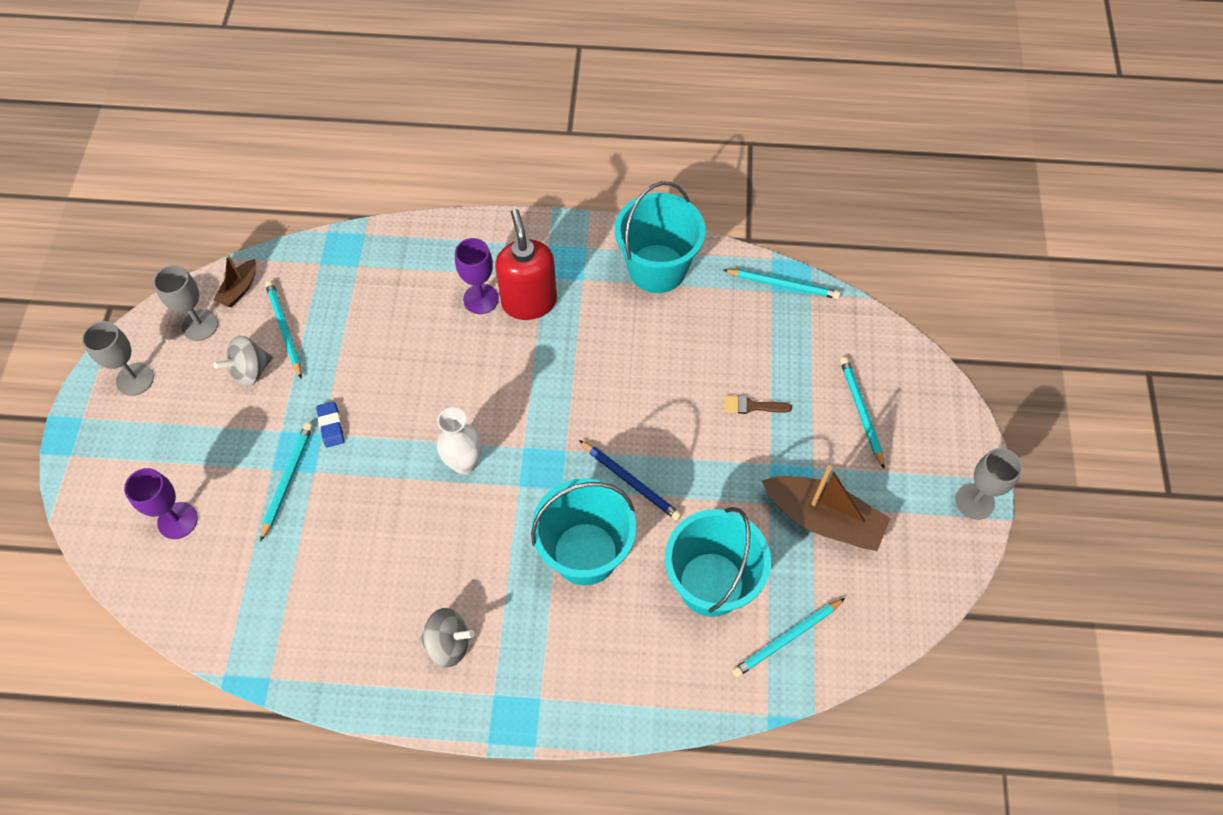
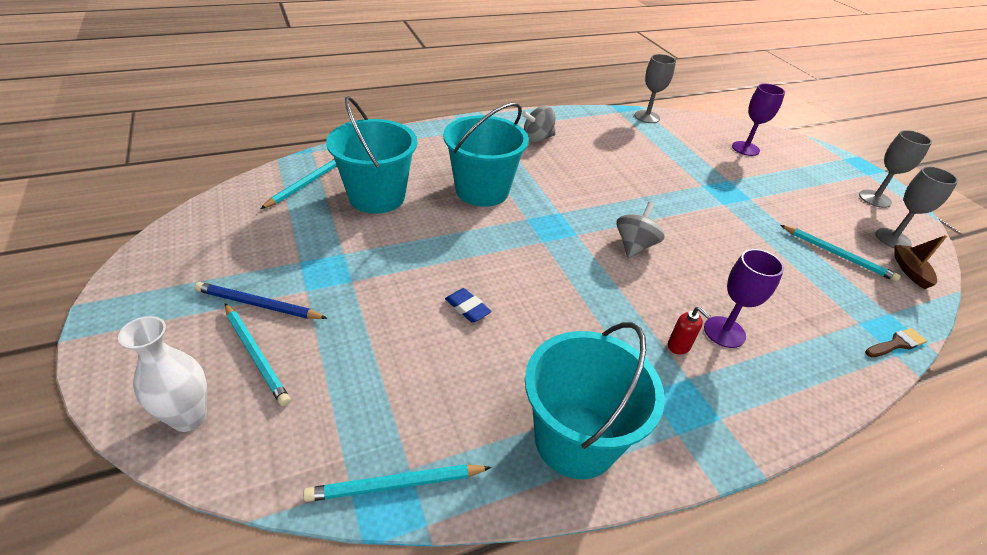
camera: 150 degrees right, 20 degrees down
grey spinning top [214,336,273,387] -> grey spinning top moved to [616,202,665,258]
turquoise pencil [260,423,313,542] -> none
blue eraser [316,401,344,448] -> blue eraser moved to [445,288,492,323]
white vase [437,407,482,474] -> white vase moved to [118,316,207,432]
red soap dispenser [495,209,557,320] -> red soap dispenser [668,307,711,355], size x0.41
blue pencil [579,440,682,520] -> blue pencil moved to [194,282,328,319]
brown brush [724,396,792,414] -> brown brush moved to [865,328,927,357]
brown boat [762,465,890,551] -> none
grey goblet [955,448,1022,520] -> grey goblet moved to [635,54,676,123]

